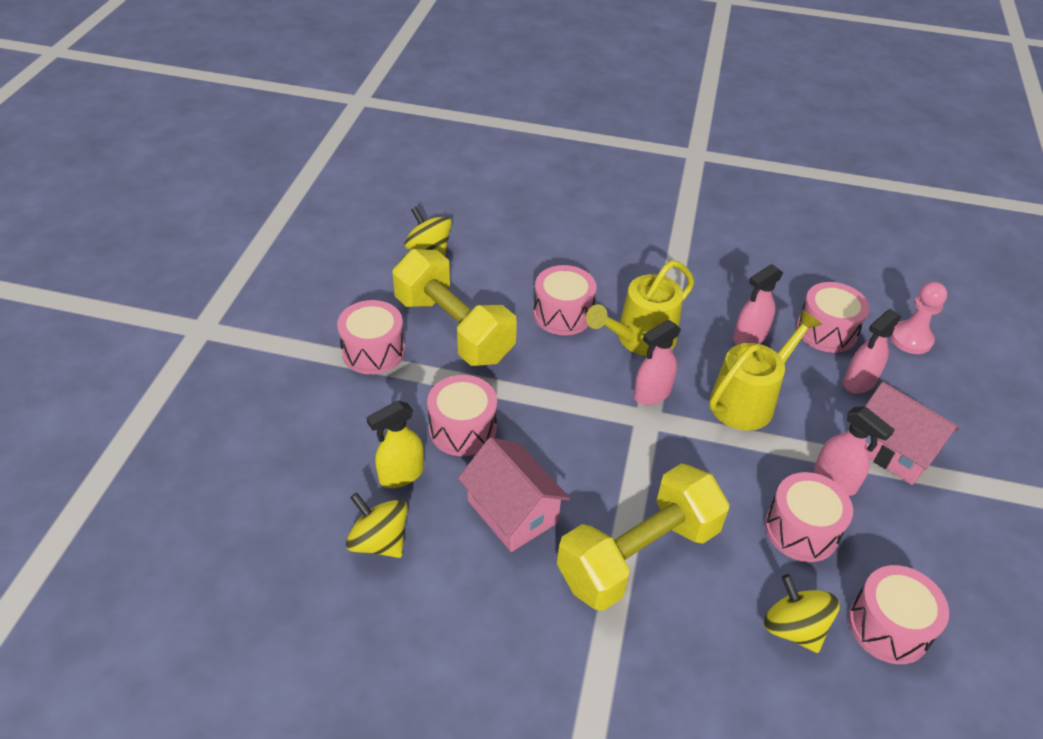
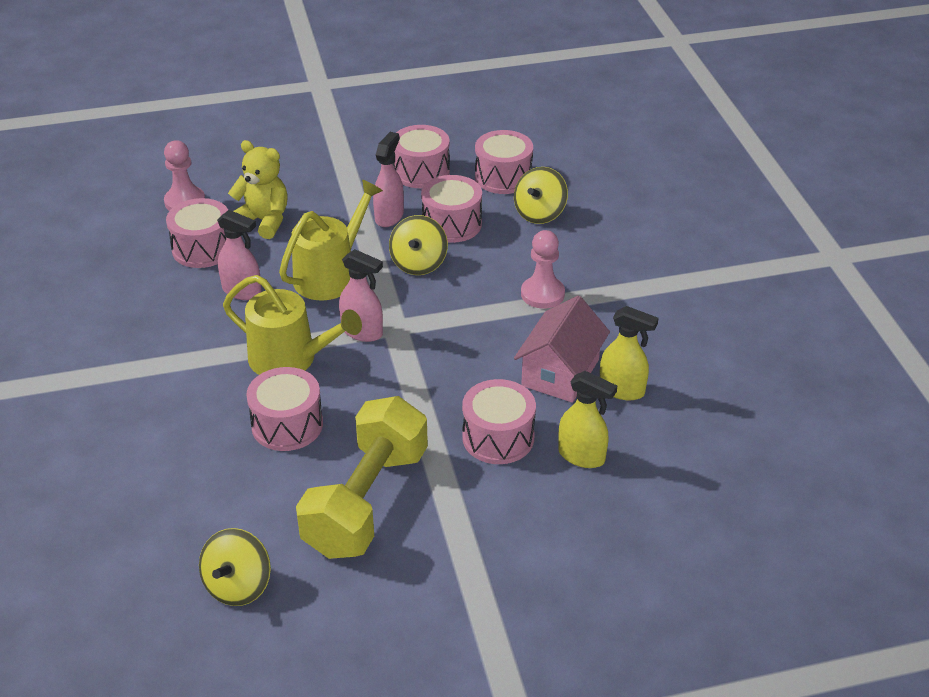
camera: 115 degrees left, 5 degrees down
pink drum [337,300,405,374] -> pink drum moved to [393,125,450,188]
yellow spinning top [346,493,408,558] -> yellow spinning top moved to [389,215,448,275]
yellow dumbbell [557,464,730,611] -> pink pawn [521,230,565,309]
yellow watering can [709,310,822,431] -> yellow watering can turned 105 degrees clockwise [279,180,383,300]
pink spray bottle [843,309,901,394] -> yellow teddy bear [228,140,288,239]
pink house [865,382,959,485] -> none
none -> yellow spray bottle [600,306,659,400]

